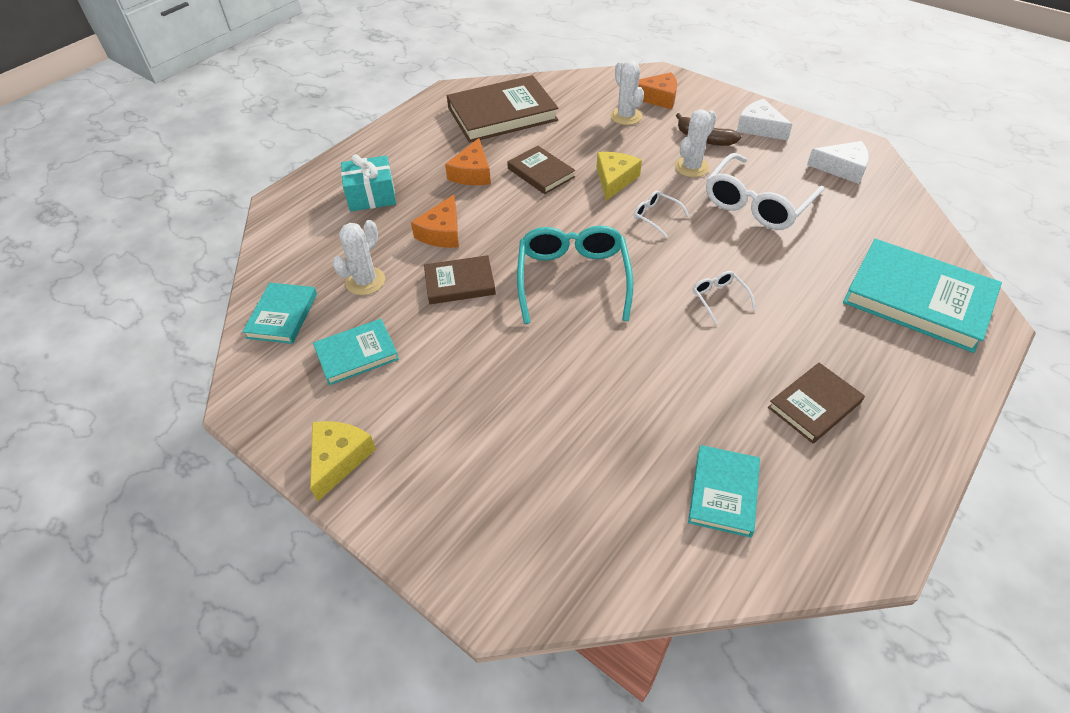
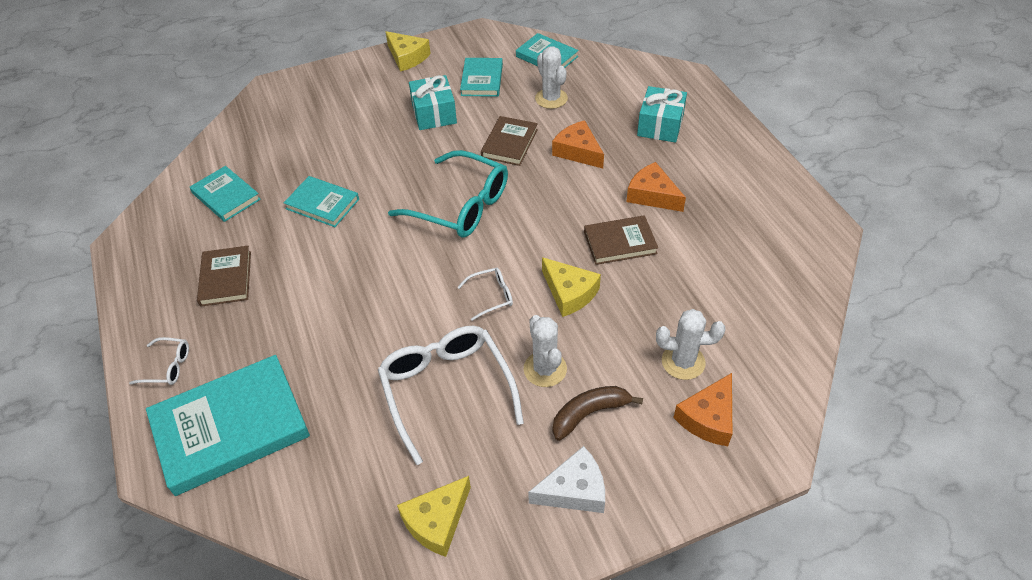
camera: 120 degrees right, 0 degrees up
brown book [447,75,558,143] -> none
white glasses [693,271,756,325] -> white glasses moved to [129,337,189,385]
white cheese [807,141,869,184] -> yellow cheese [397,476,471,557]
none -> turquoise book [284,176,359,227]
none -> turquoise gift [409,75,457,130]

